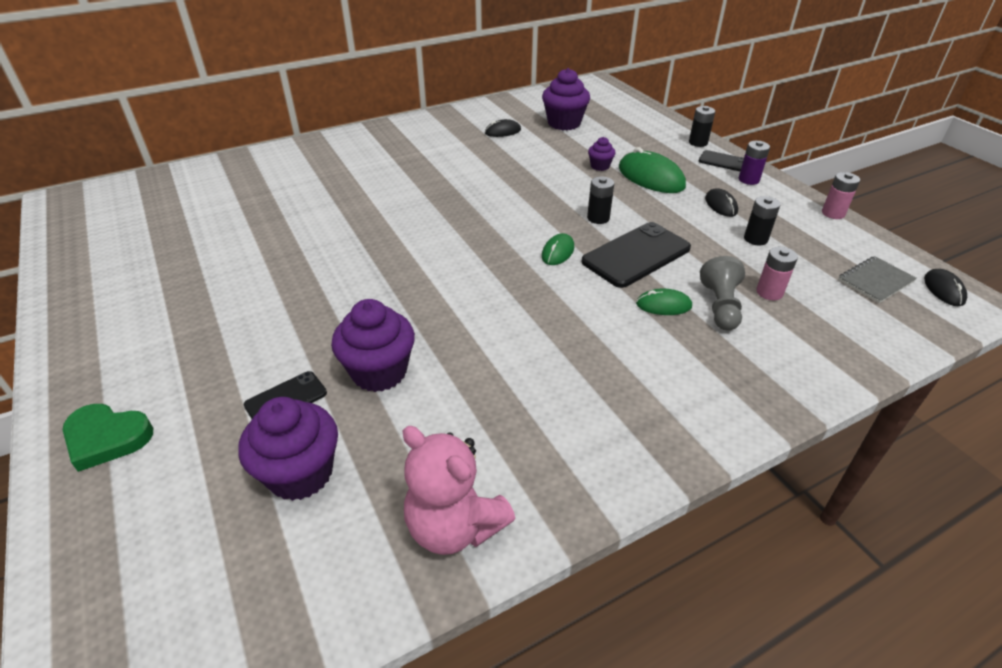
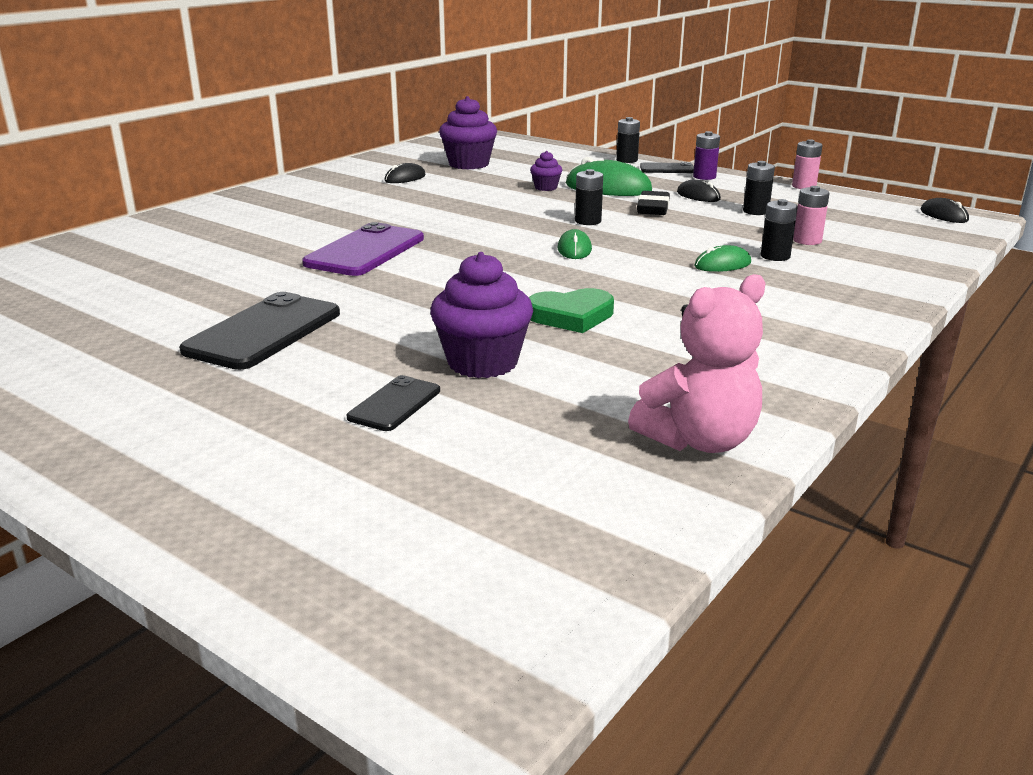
camera: 25 degrees left, 15 degrees down
green heart [63,404,153,472] -> green heart moved to [529,288,614,333]
purple cupcake [238,397,338,501] -> none
pink teddy bear [402,426,515,555] -> pink teddy bear turned 45 degrees counterclockwise [628,274,765,453]
black phone [582,222,691,288] -> black phone moved to [179,292,340,370]
grey pawn [700,256,745,330] -> black battery [761,199,798,261]
grey notebook [838,256,917,303] -> none
none -> purple phone [302,222,424,276]
none -> black eraser [637,191,670,215]

